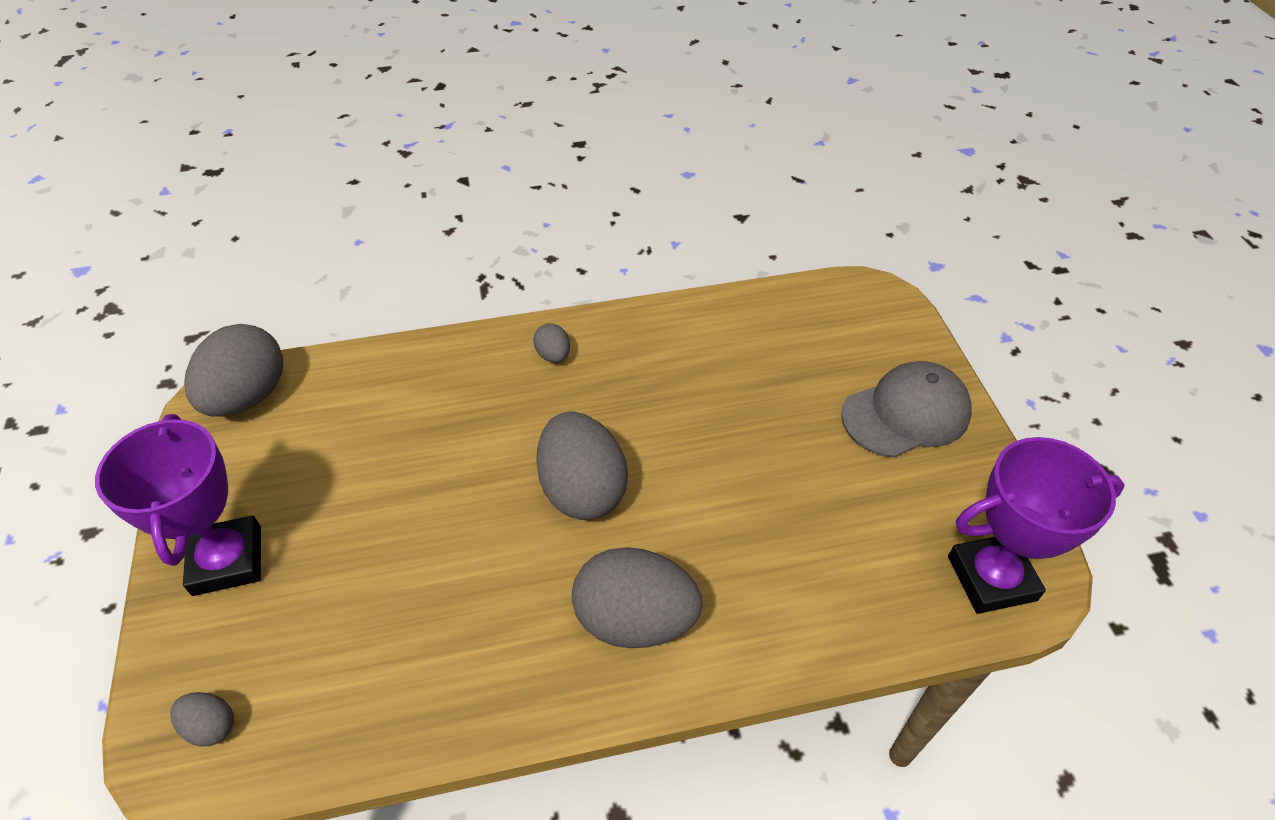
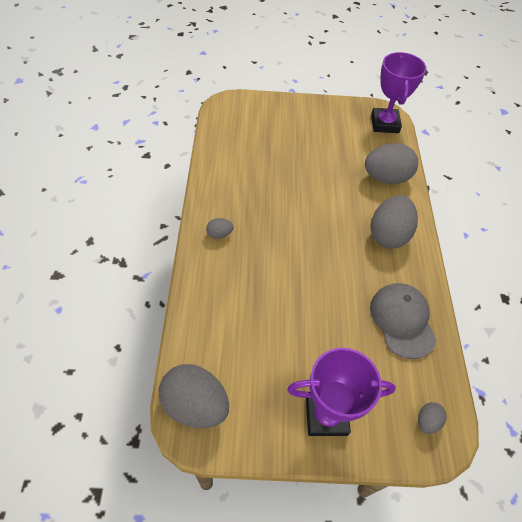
camera: 80 degrees left, 5 degrees up
grey egg [536,411,628,520] -> grey egg moved to [365,143,418,184]
grey cap [841,361,972,458] -> grey cap moved to [370,283,437,359]

